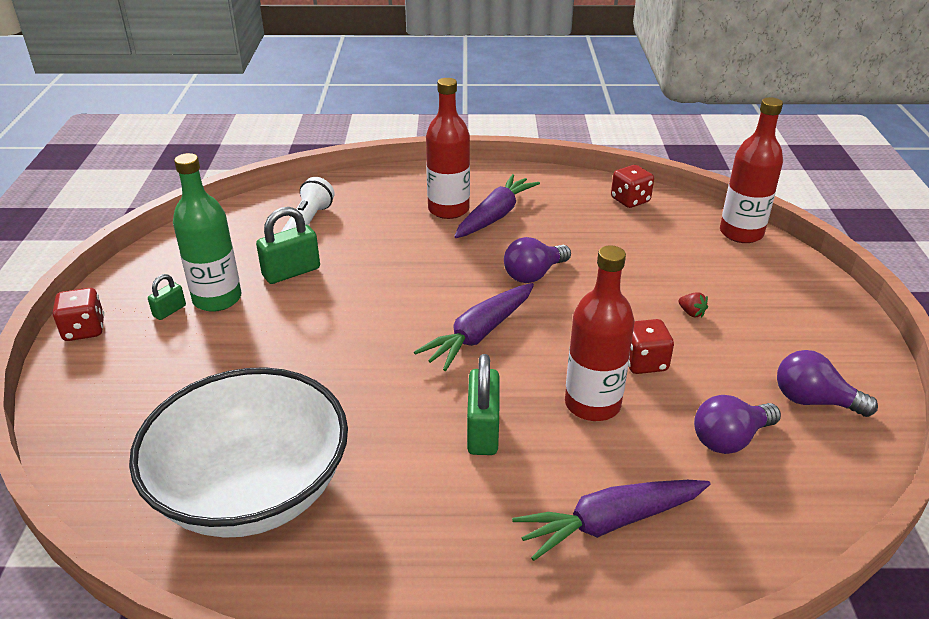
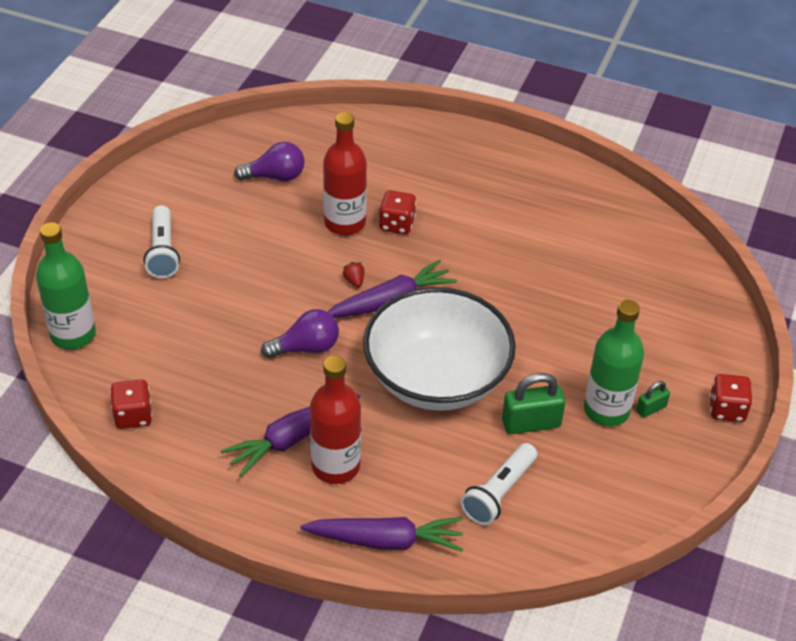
camera: 160 degrees left, 10 degrees up
white bowl [129,367,348,538] -> white bowl moved to [363,287,516,411]
green padlock [467,354,499,455] -> none
purple carrot [512,480,711,561] -> purple carrot moved to [301,517,463,552]
red dice [628,319,674,374] -> red dice moved to [379,190,416,234]
red strawberry [678,292,708,318] -> red strawberry moved to [342,262,364,287]
red bottle [720,97,783,243] -> green bottle [36,222,96,350]
purple light bulb [777,350,878,417] -> none
none -> white flashlight [144,205,180,278]

